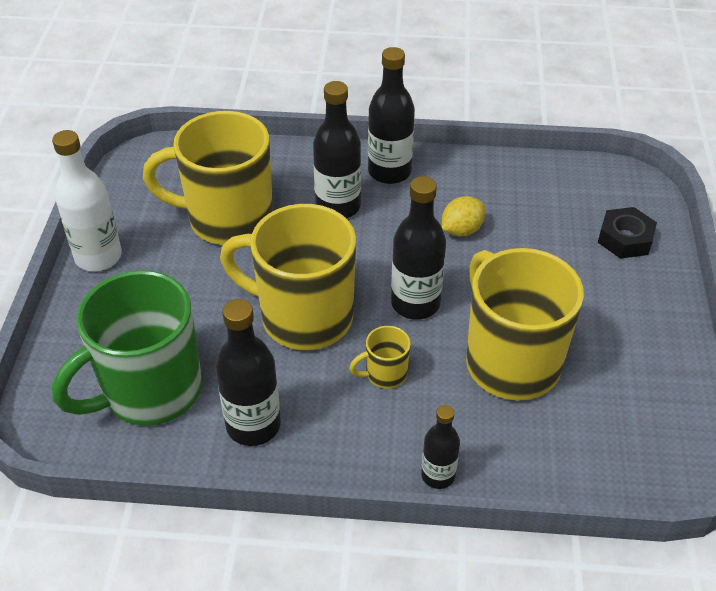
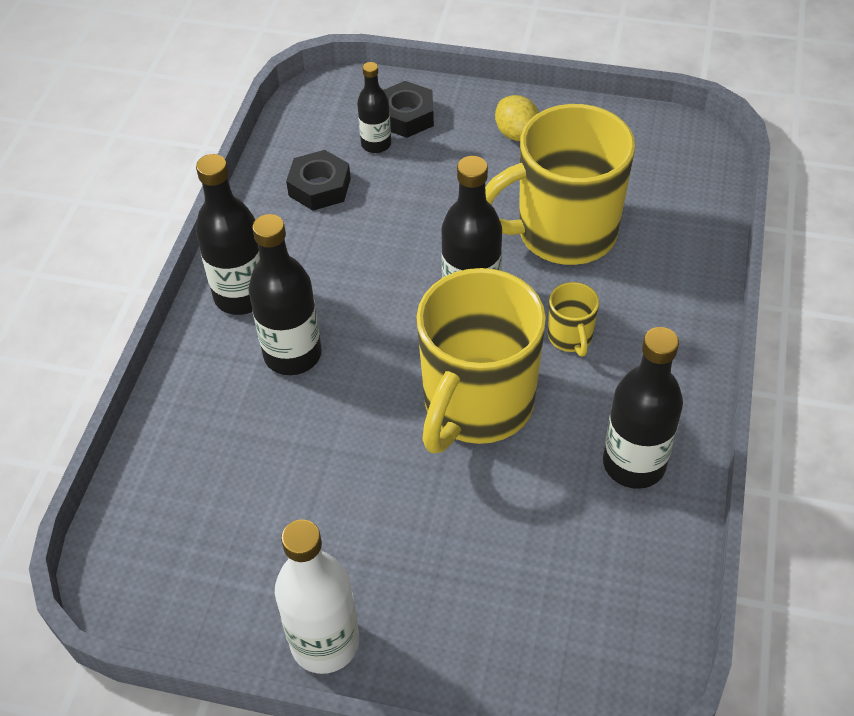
camera: 80 degrees left, 5 degrees up
green mug [52,270,202,426] -> none
yellow mug [143,111,273,245] -> none
black bottle [421,405,460,489] -> black bottle moved to [357,62,391,153]
yellow lemon [442,196,485,237] -> yellow lemon moved to [495,95,539,141]
none -> black nut [286,150,351,211]

